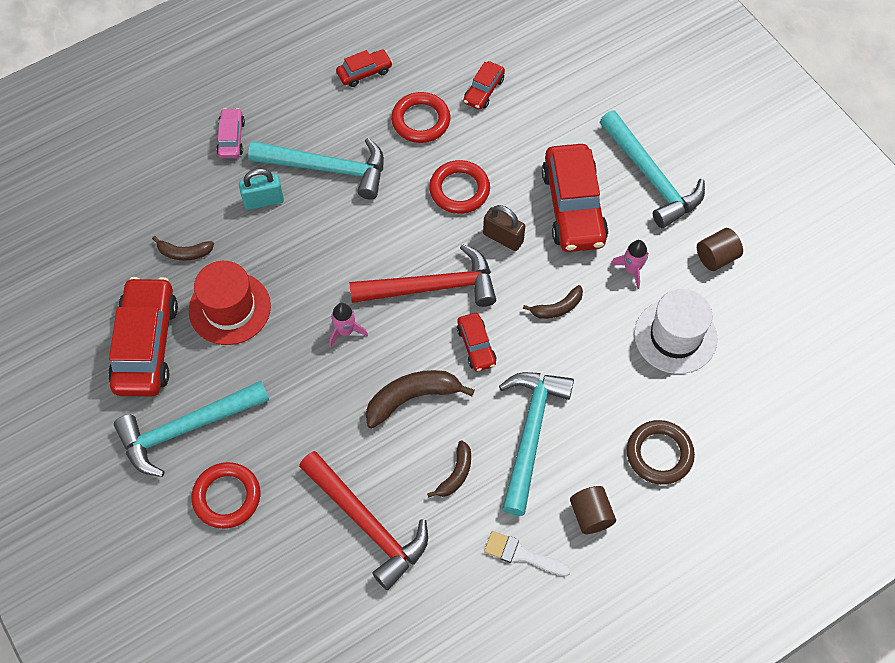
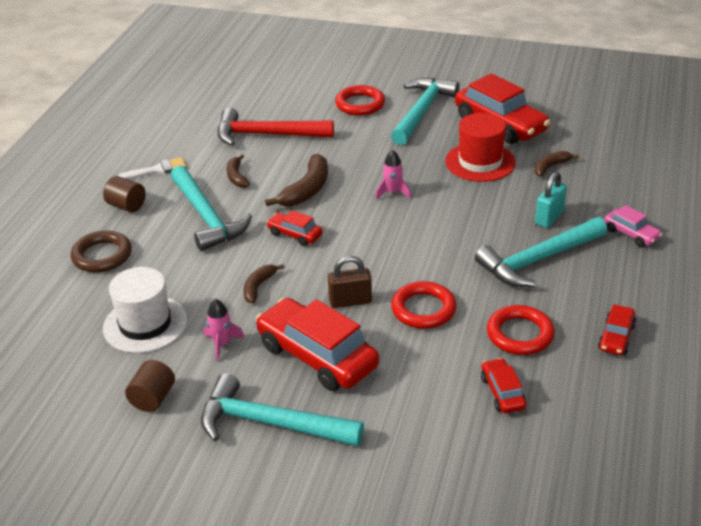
camera: 140 degrees right, 25 degrees down
red hammer [349,244,496,307] -> none

